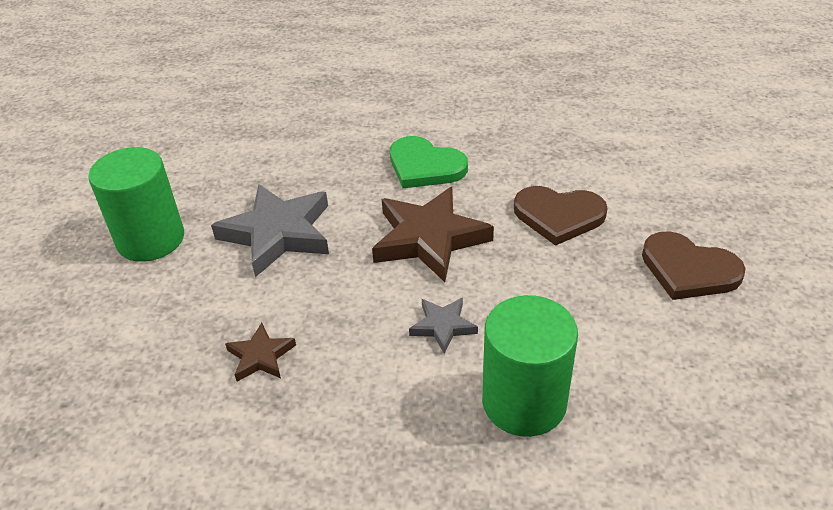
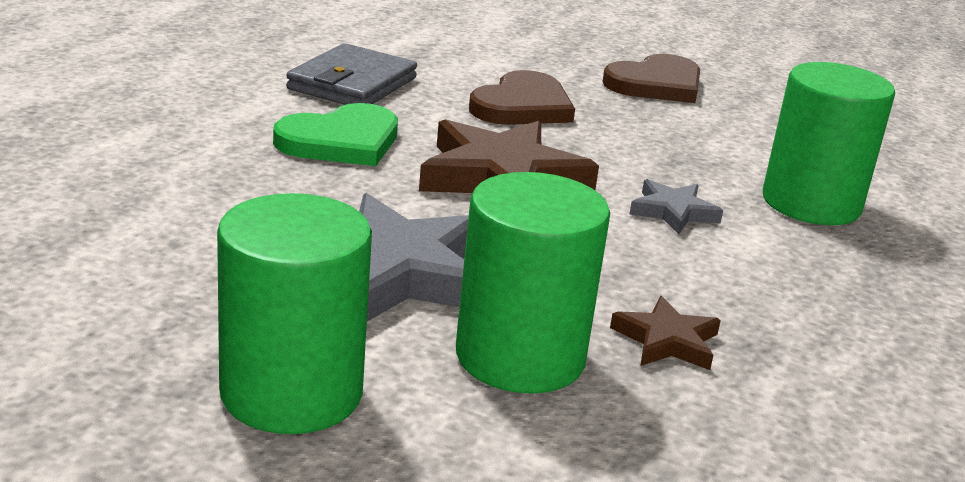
camera: 75 degrees left, 15 degrees down
none -> grey wallet [286,43,417,105]
none -> green cylinder [456,172,610,394]

